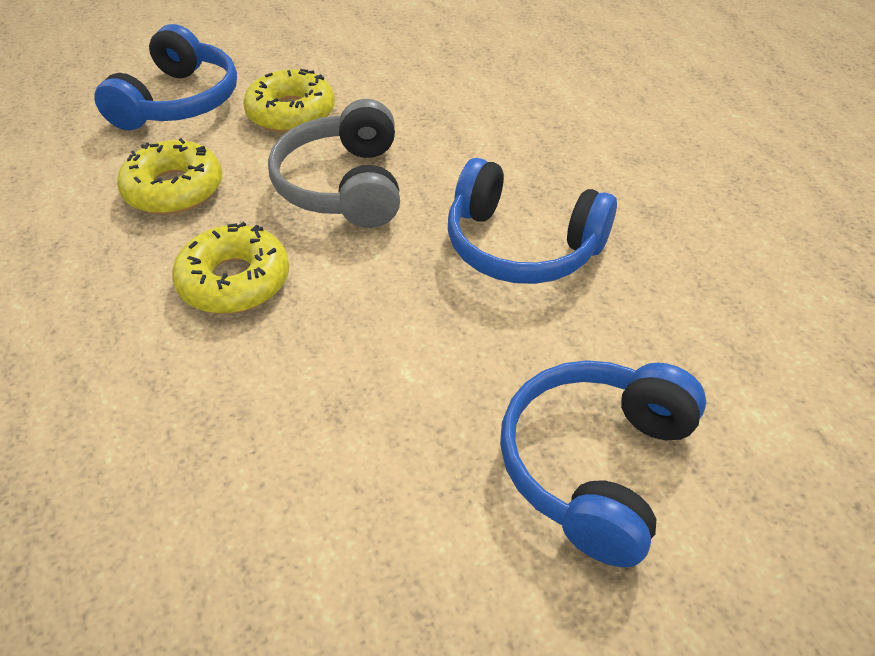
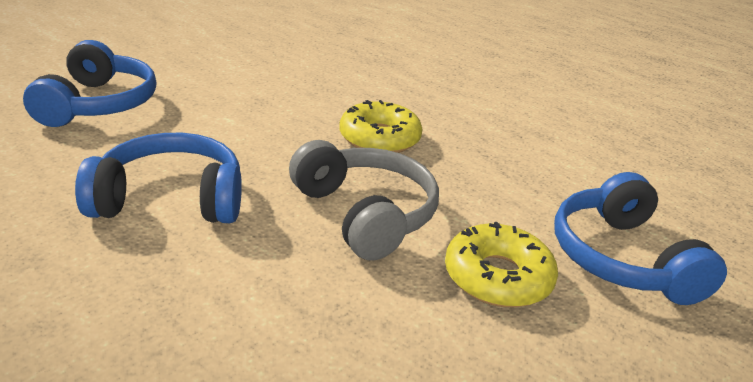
camera: 150 degrees right, 15 degrees down
yellow donut [117,138,222,214] -> none

